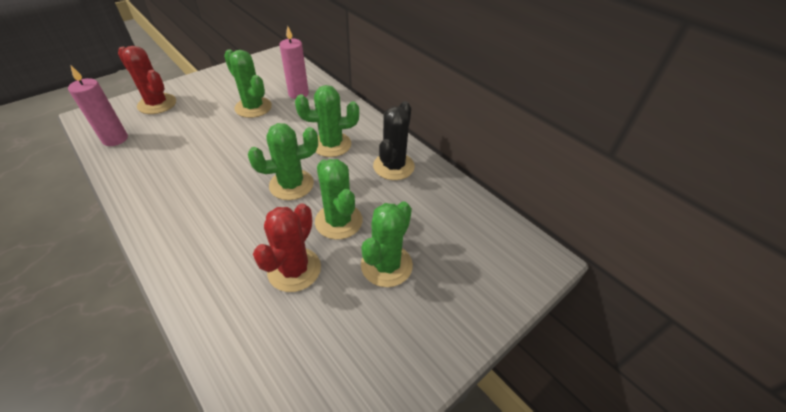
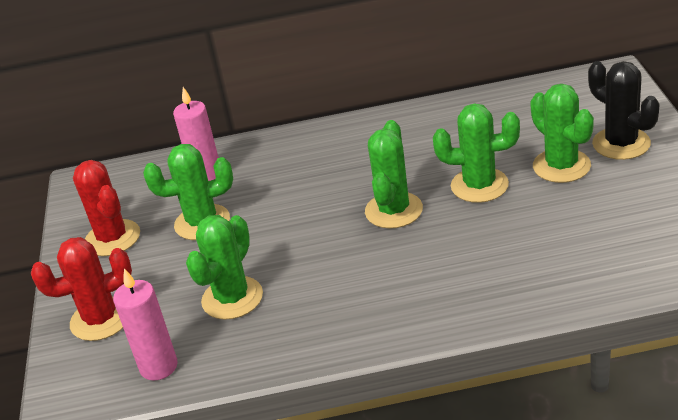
camera: 50 degrees left, 10 degrees down
red cactus [253,203,321,292] -> red cactus moved to [73,160,140,256]
green cactus [295,85,359,157] -> green cactus moved to [186,215,263,320]
black cactus [373,101,415,180] -> black cactus moved to [588,61,660,160]

